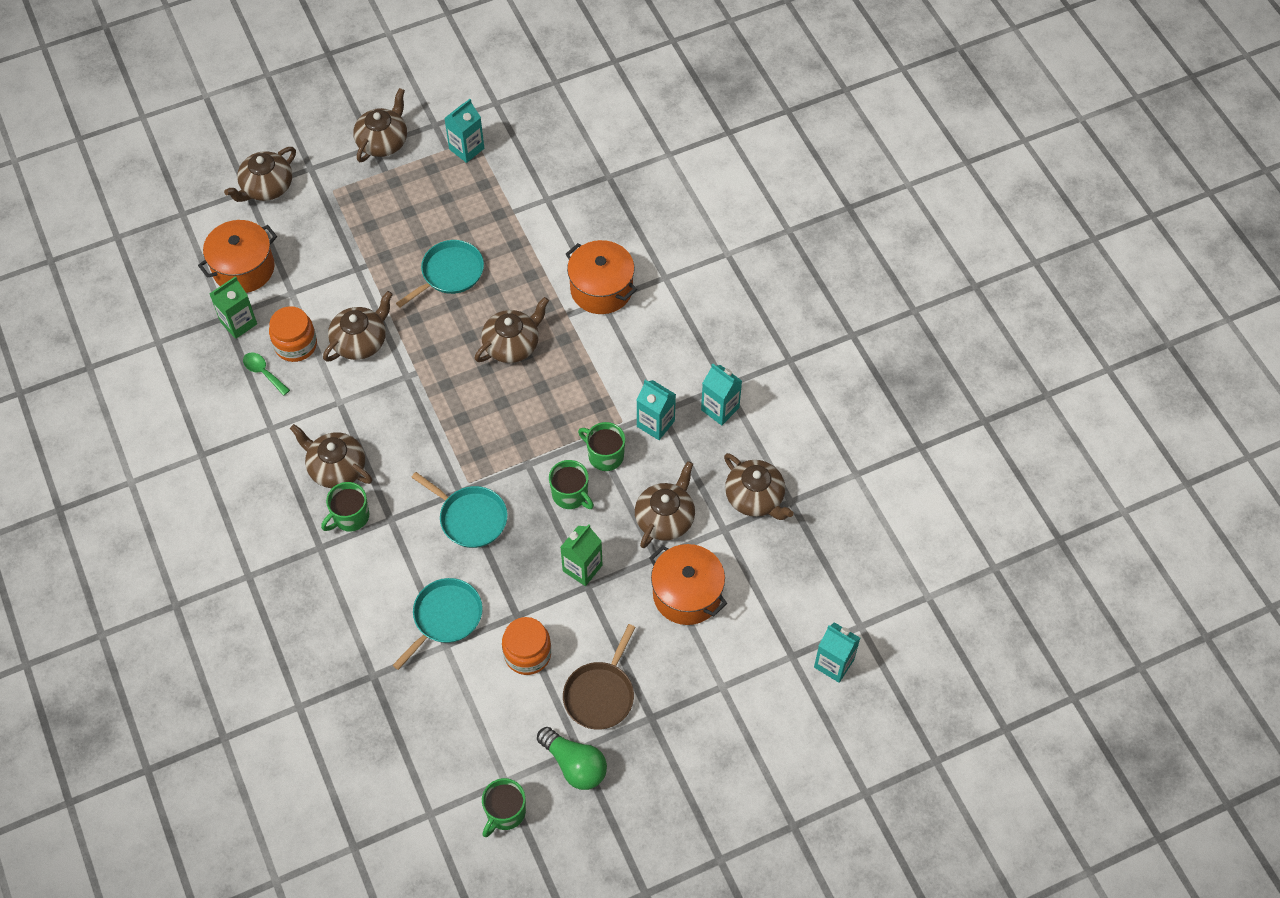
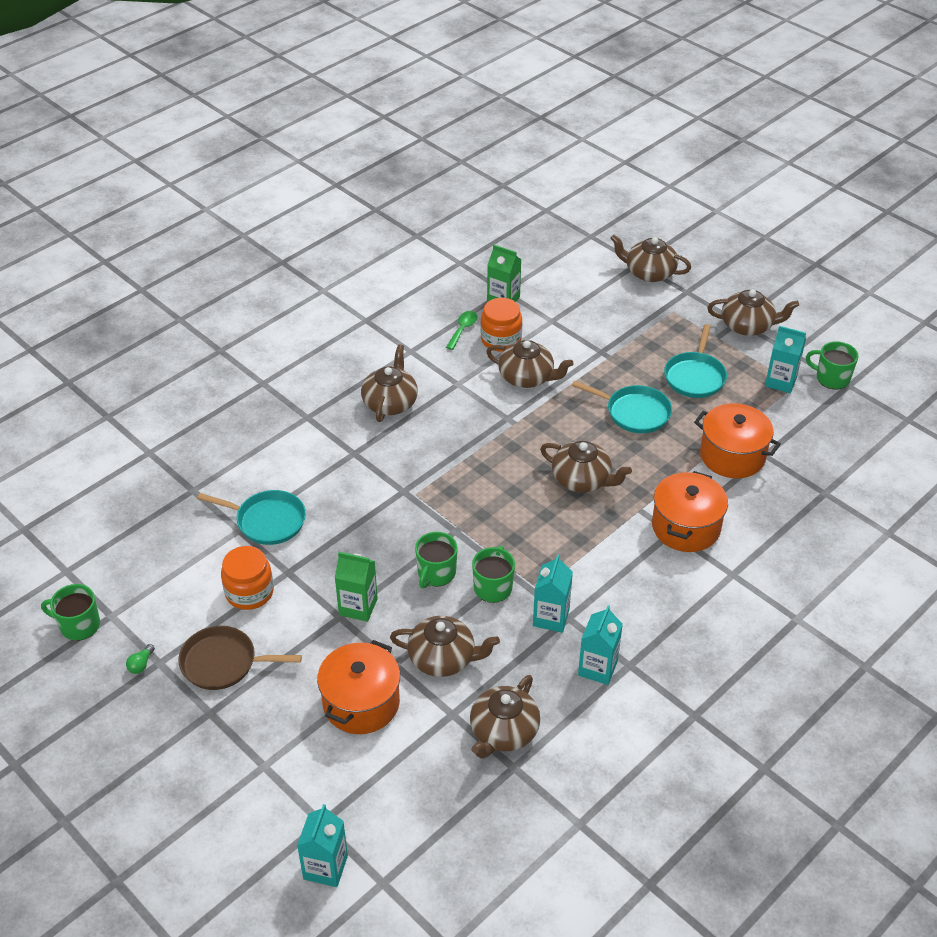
camera: 70 degrees right, 15 degrees down
orange pot [198,220,277,293] -> orange pot moved to [694,403,781,478]
green mug [321,482,369,531] -> green mug moved to [806,341,859,389]
turquoise pan [411,472,508,548] -> turquoise pan moved to [664,324,727,398]
green light bulb [537,727,607,790] -> green light bulb [126,644,155,674], size x0.44

